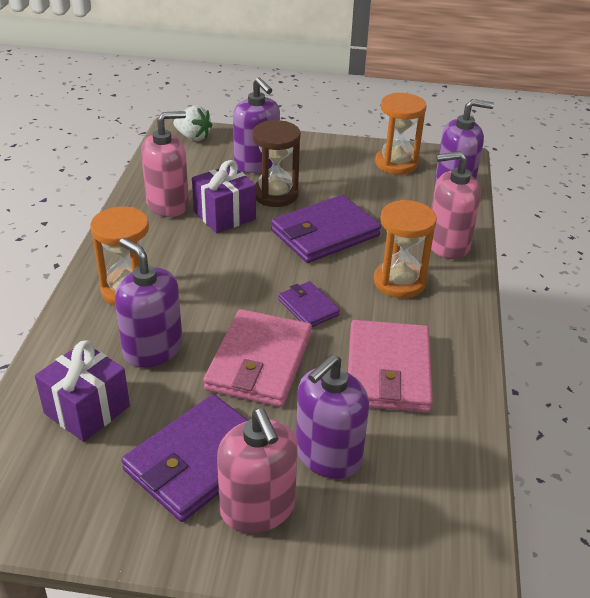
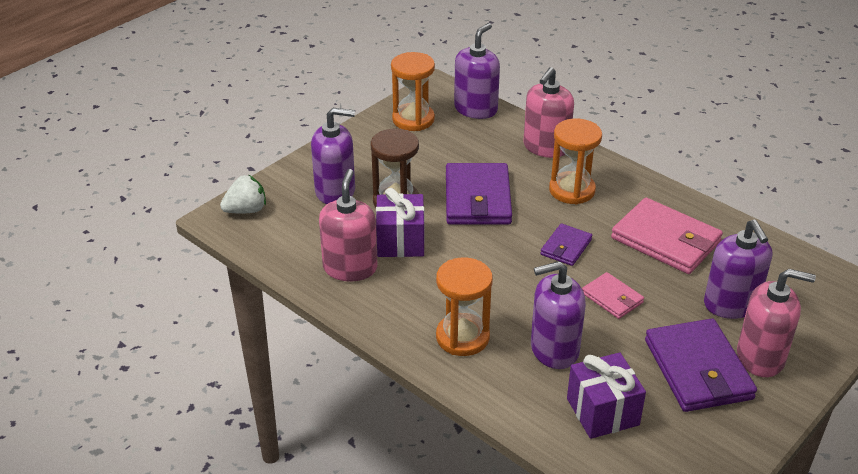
camera: 55 degrees left, 0 degrees up
pink wallet [203,309,312,407] -> pink wallet [582,272,644,319], size x0.53
purple wallet [278,281,340,327] -> purple wallet turned 60 degrees counterclockwise [541,223,592,266]

